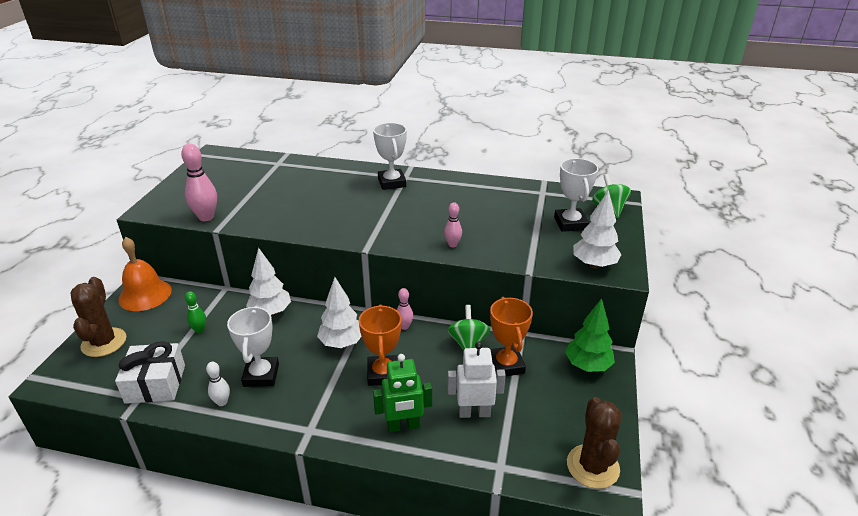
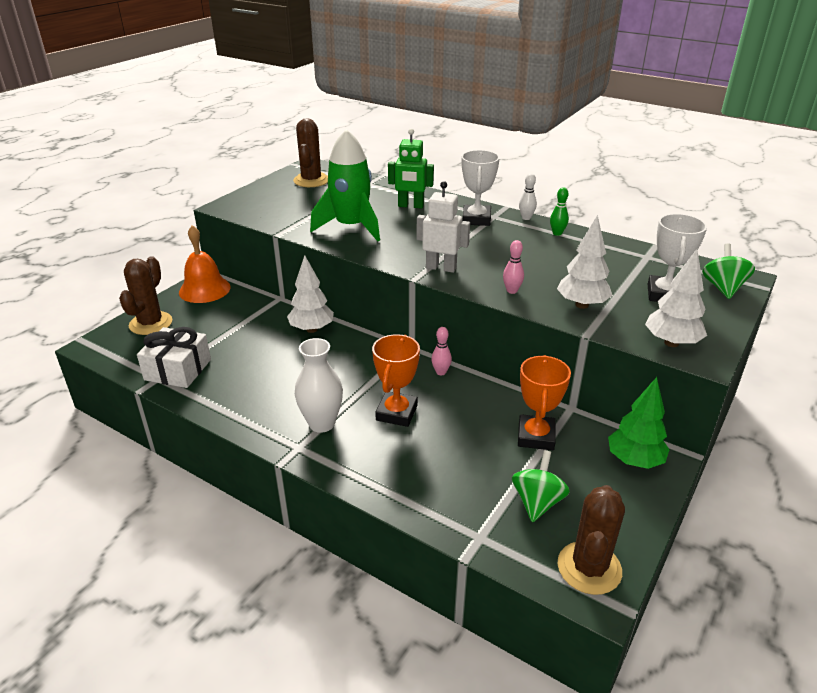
camera: 20 degrees right, 0 degrees up
pink bowling pin [181,144,217,221] -> none
green bowling pin [185,291,206,333] -> green bowling pin moved to [550,187,569,236]
white bowling pin [206,362,230,406] -> white bowling pin moved to [519,173,537,220]
white trophy [227,306,279,387] -> none
white tree [317,277,362,348] -> white tree moved to [557,215,613,309]
green robot [373,354,432,432] -> green robot moved to [388,129,434,209]
white robot [447,342,506,418] -> white robot moved to [417,181,470,273]
green spinning top [448,305,490,351] -> green spinning top moved to [512,450,570,522]
none -> brown cactus [293,118,328,187]
none -> white vase [295,338,343,433]
none -> green rocket [310,129,380,241]

